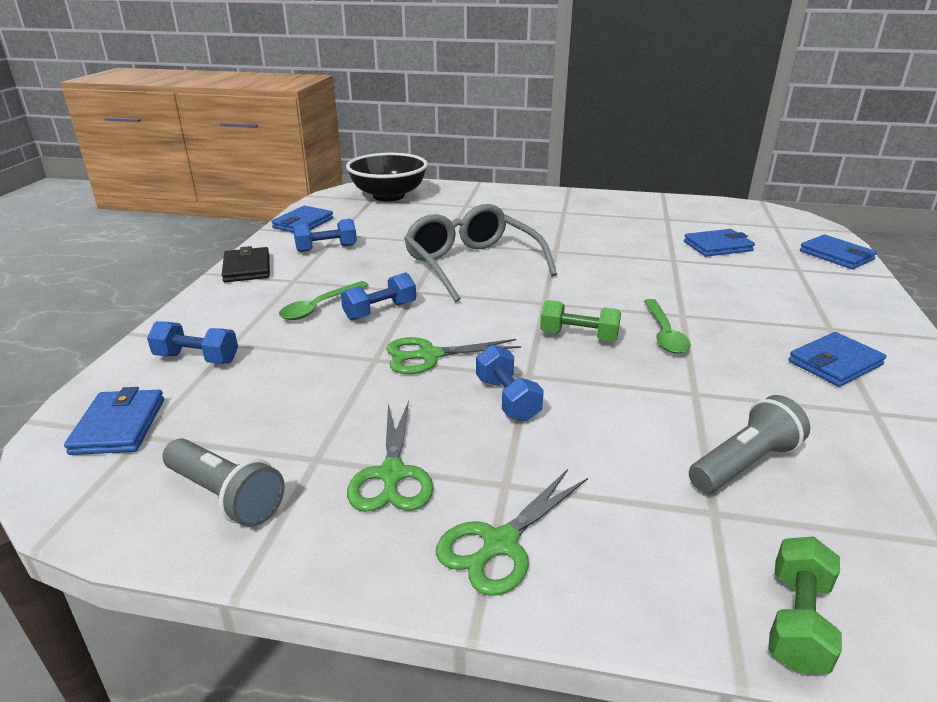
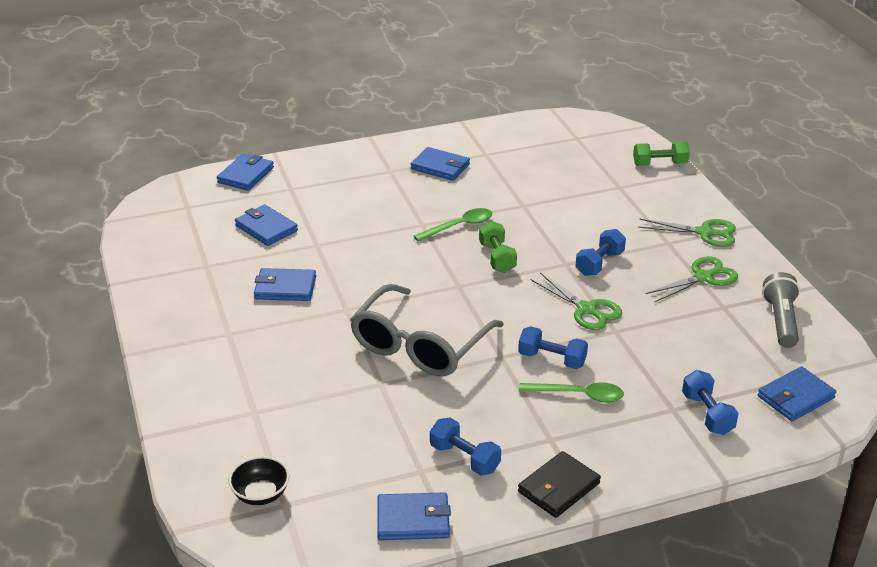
camera: 120 degrees left, 5 degrees up
black bowl [346,153,428,201] -> black bowl [229,456,289,505], size x0.50
grey flashlight [689,395,810,493] -> none
none -> blue wallet [254,268,316,301]

